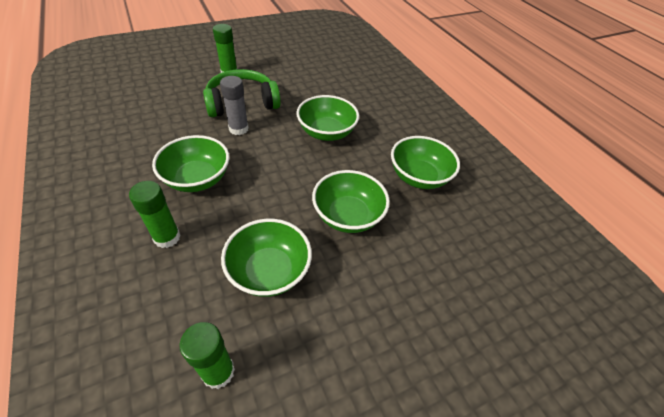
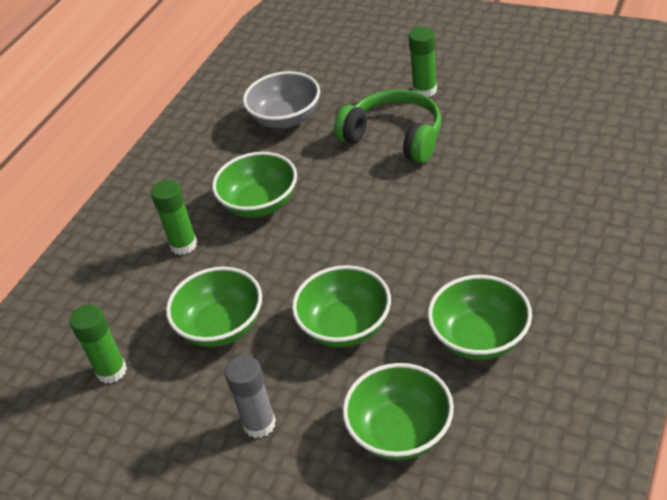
camera: 60 degrees right, 5 degrees down
grey glue stick [220,76,249,135] -> grey glue stick moved to [225,355,276,438]
green bowl [296,95,359,141] -> green bowl moved to [342,363,454,460]
none -> grey bowl [243,71,320,128]

